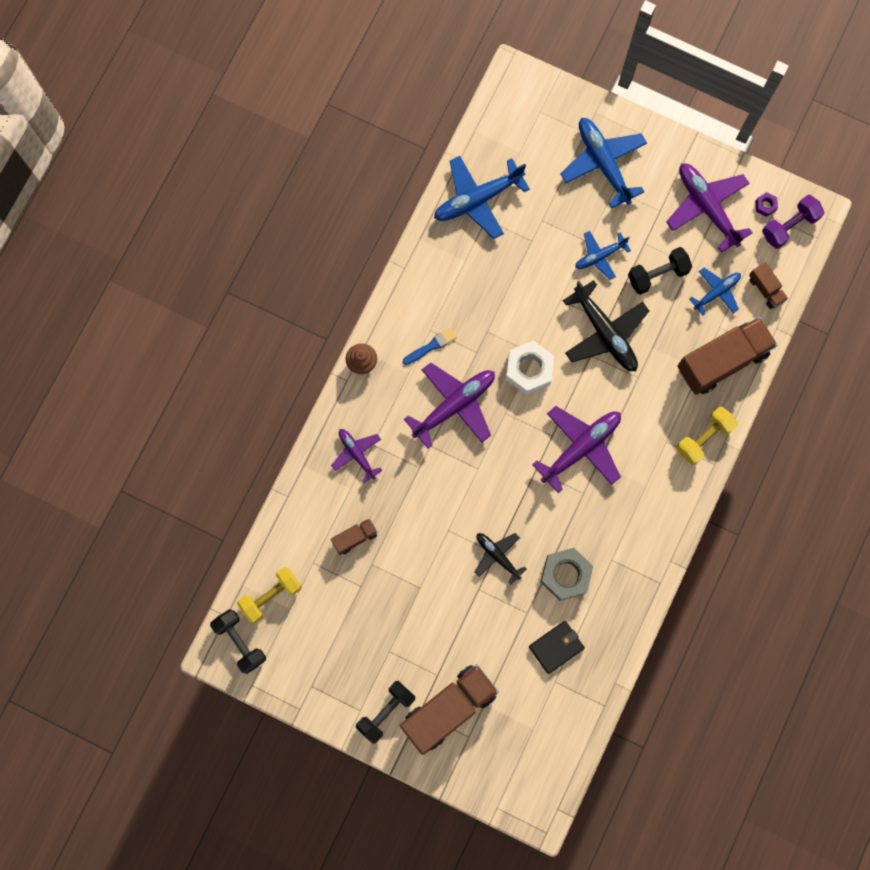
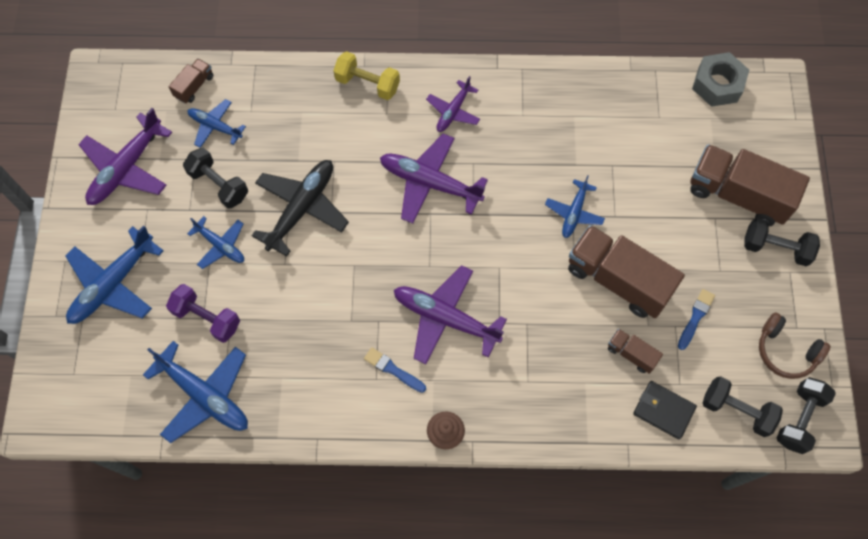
camera: 115 degrees left, 10 degrees down
yellow dumbbell [237,567,302,623] -> black dumbbell [703,376,783,437]
purple plane [331,429,383,483] -> purple plane moved to [426,76,480,132]
black plane [475,533,527,585] -> blue plane [545,175,605,238]
white nut [506,341,554,395] -> none
black wallet [529,621,585,674] -> black wallet moved to [633,381,697,440]
grey nut [541,548,593,601] -> grey nut moved to [692,52,749,107]
brown truck [677,317,777,395] -> brown truck moved to [568,225,685,318]
purple nut [755,192,778,217] -> none
purple dumbbell [762,195,824,249] -> purple dumbbell moved to [166,284,240,343]
none -> blue brush [678,289,715,350]
none -> brown headphones [759,312,830,379]

